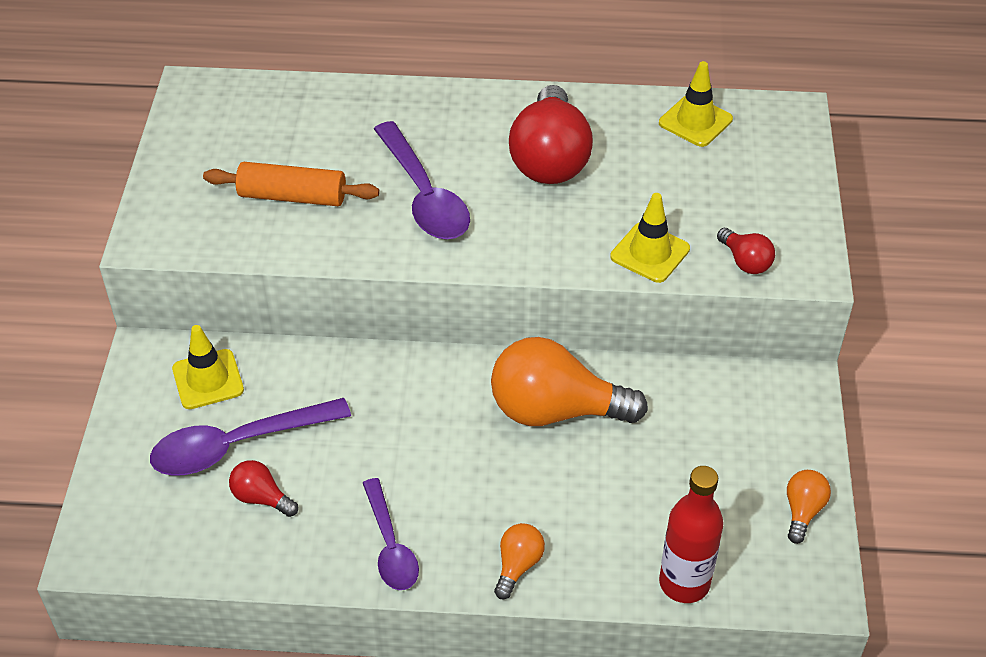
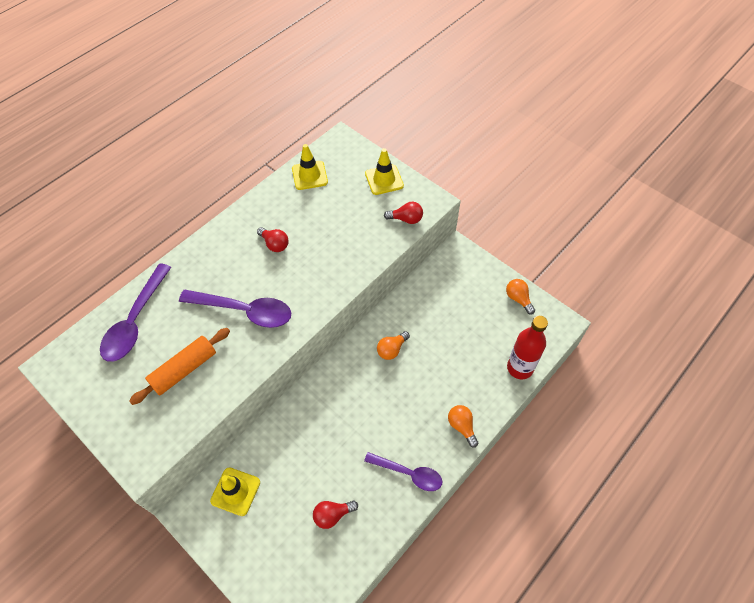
camera: 50 degrees left, 10 degrees up
purple spoon [150,398,351,476] -> purple spoon moved to [100,263,171,362]
orange light bulb [491,337,648,426] -> orange light bulb [377,331,410,360], size x0.46
red light bulb [509,85,593,184] -> red light bulb [257,227,289,252], size x0.46
yellow traffic cone [610,193,690,283] -> yellow traffic cone moved to [365,148,404,195]

